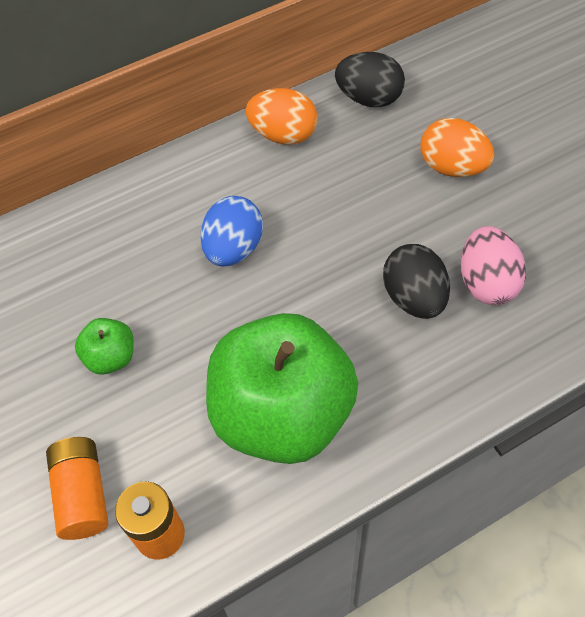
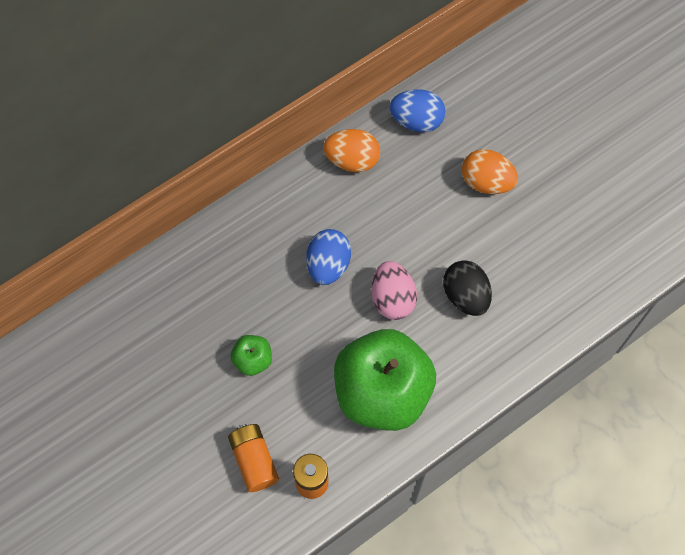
camera: 10 degrees left, 10 degrees up
black egg [335,52,405,107] -> blue egg [390,89,446,132]
pink egg [461,226,526,305] -> pink egg moved to [371,261,417,320]

